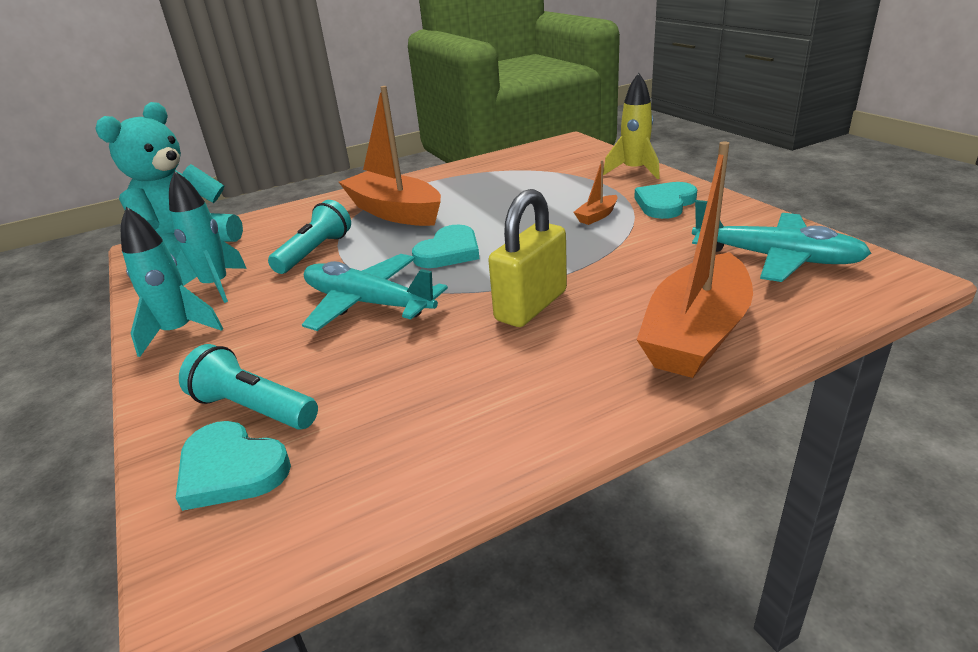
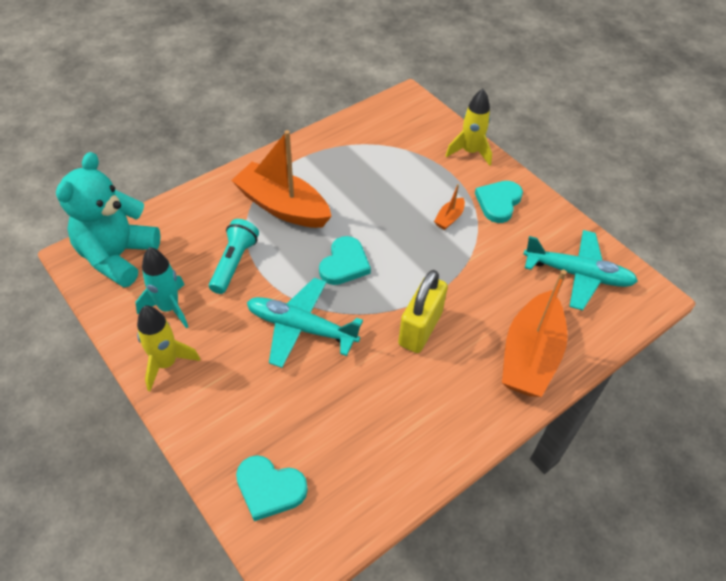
camera: 15 degrees left, 20 degrees up
turquoise rocket [121,207,223,357] -> yellow rocket [137,306,200,391]
turquoise flashlight [179,344,318,430] -> none

